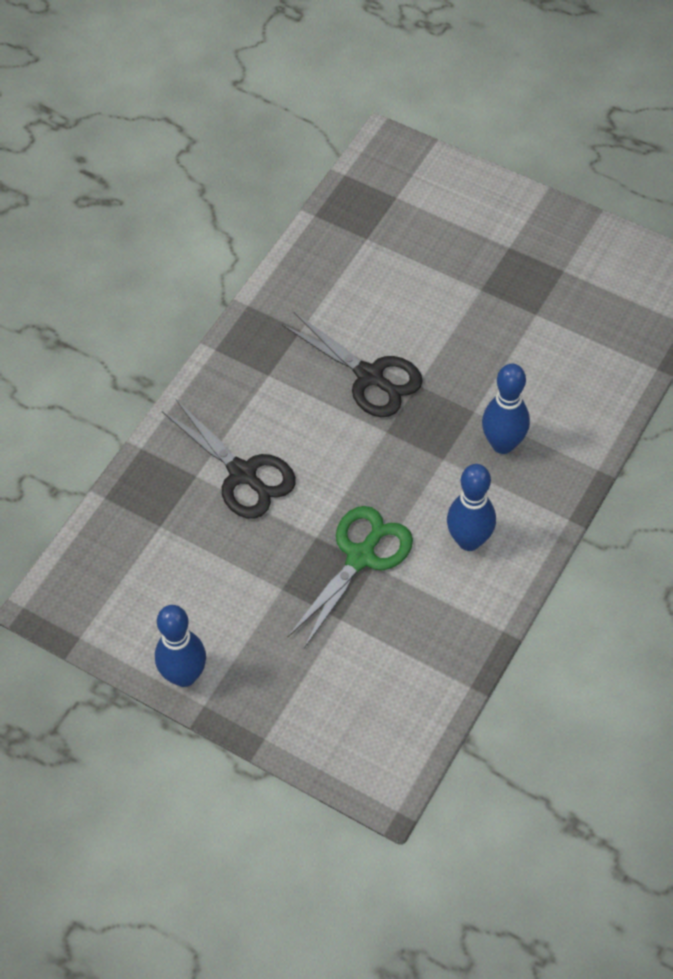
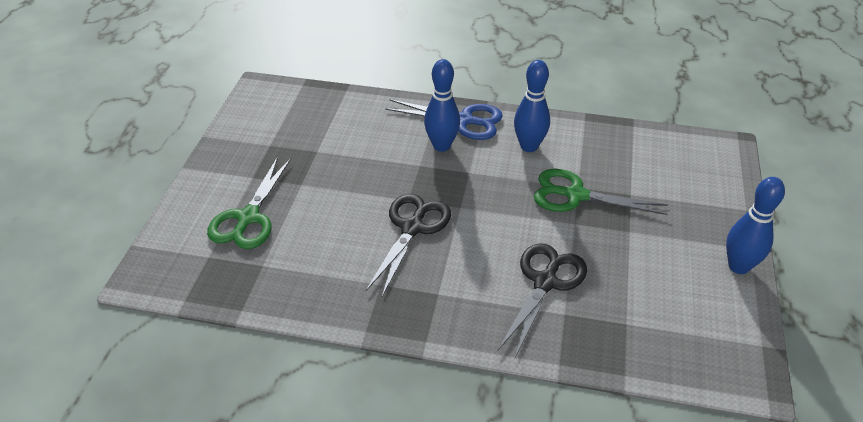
camera: 110 degrees left, 15 degrees down
none -> green scissors [207,157,291,249]
none -> blue scissors [385,99,503,140]

